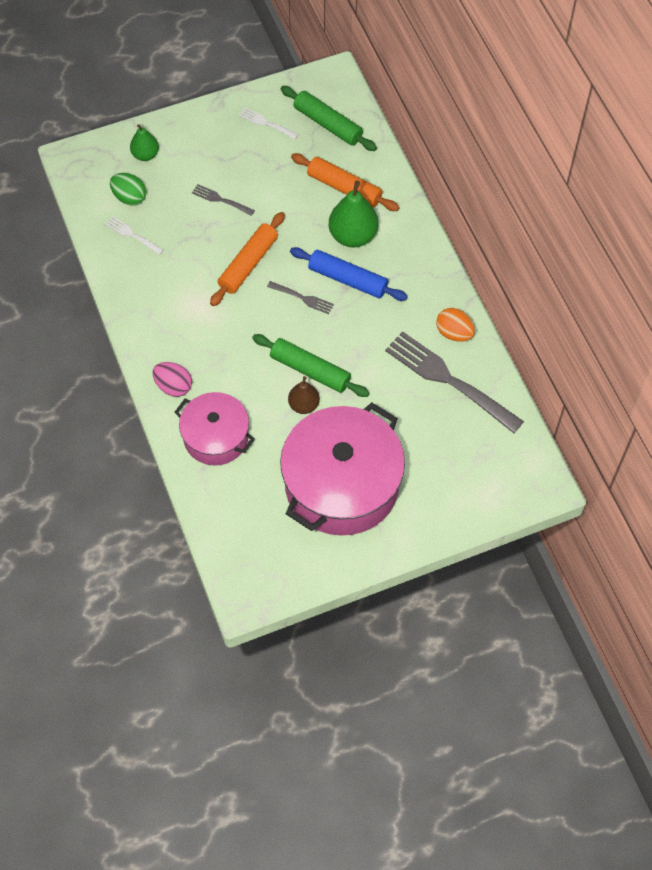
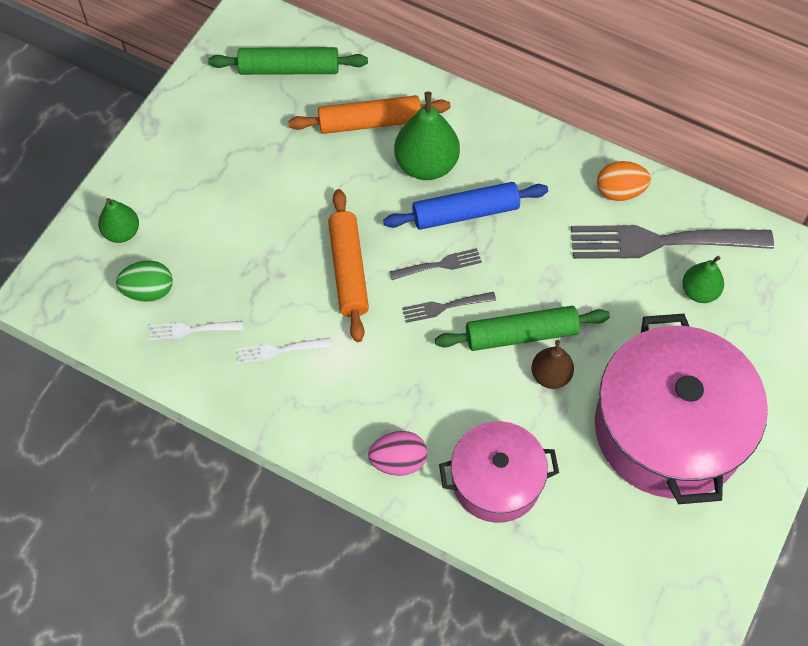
camera: 40 degrees left, 0 degrees up
grey fork [192,184,255,216] -> grey fork moved to [402,292,496,323]
white fork [238,107,299,139] -> white fork moved to [236,337,332,365]
none -> green pear [682,256,724,303]

